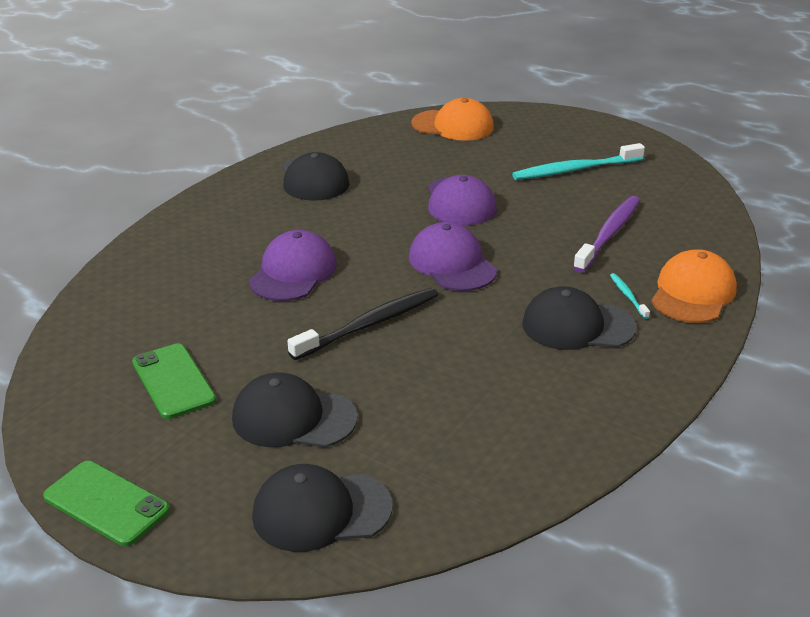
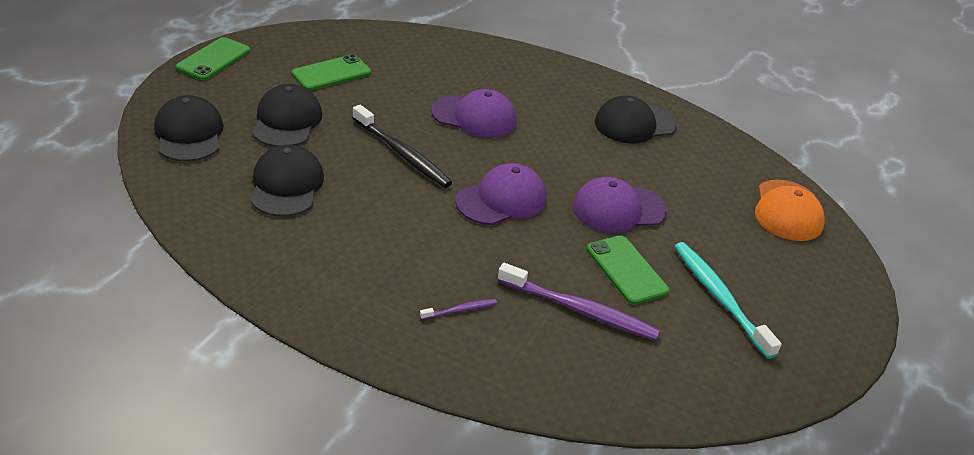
camera: 80 degrees right, 5 degrees up
black cap [522,286,636,350] -> black cap moved to [251,144,324,217]
turquoise toothbrush [610,273,650,319] -> purple toothbrush [420,299,497,320]
orange cap [651,249,737,323] -> none
none -> green phone [587,235,669,305]

